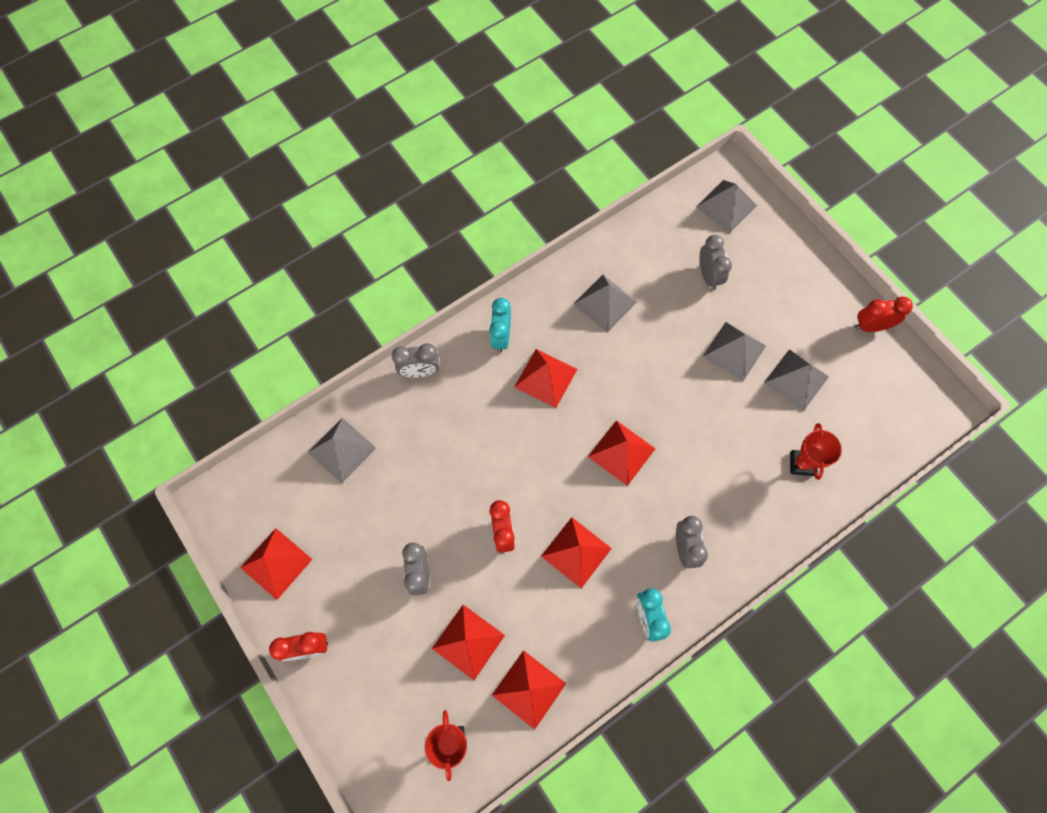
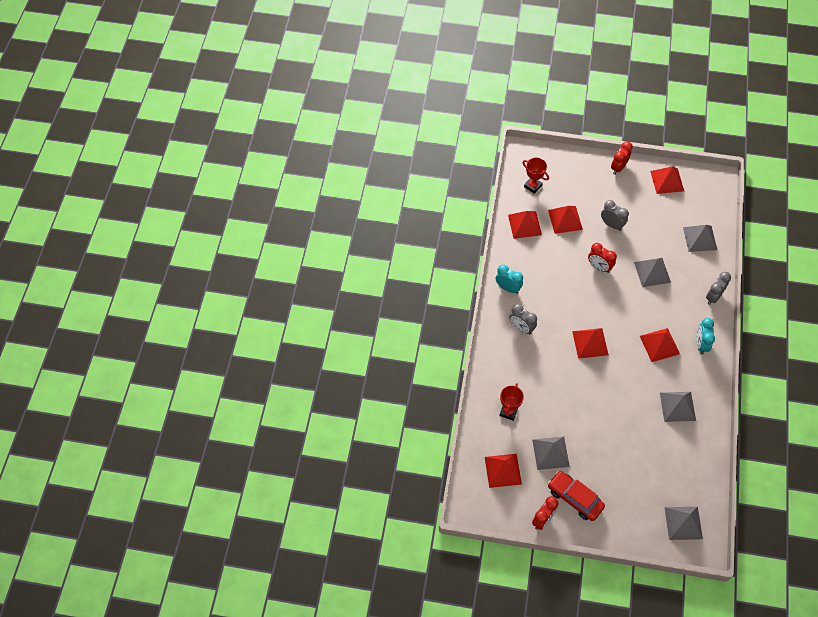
camera: 135 degrees right, 10 degrees down
turquoise clock [489,298,511,353] -> turquoise clock turned 135 degrees counterclockwise [696,318,715,355]
red pyramid [541,517,612,589] -> red pyramid moved to [485,454,522,488]
grey clock [699,235,732,290] -> none
grey pyramid [703,322,766,381] -> grey pyramid moved to [634,258,671,287]
red trophy [790,423,842,480] -> red trophy turned 60 degrees clockwise [499,383,524,421]
none -> red car [548,471,605,521]

